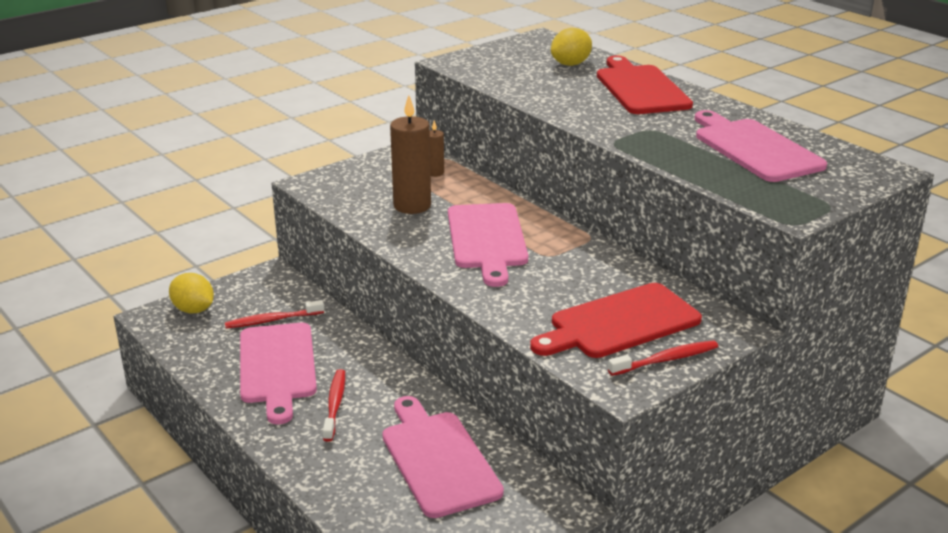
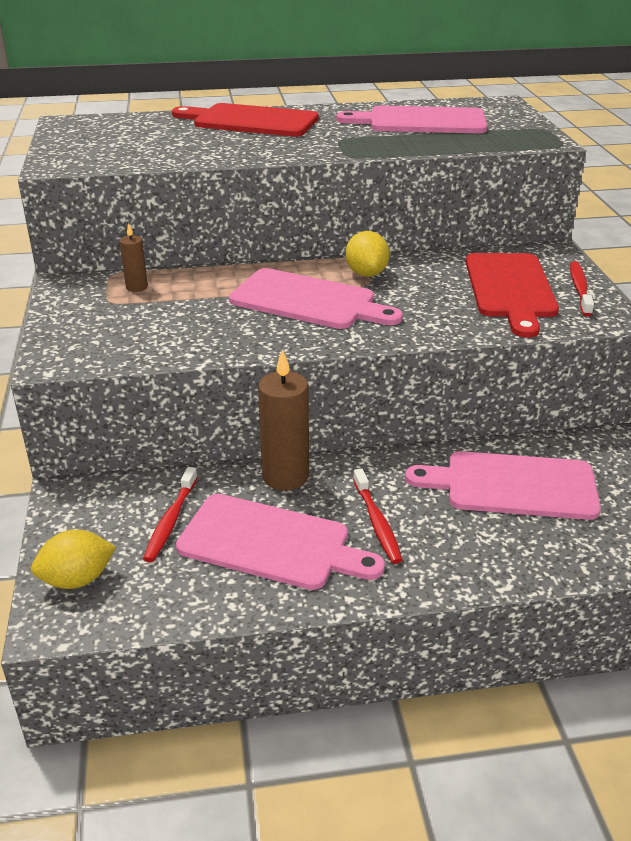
camera: 60 degrees left, 5 degrees up
red toothbrush [323,369,345,442] -> red toothbrush turned 135 degrees counterclockwise [353,469,403,564]
brown candle [390,95,431,214] -> brown candle moved to [258,349,309,491]
yellow lemon [551,28,592,66] -> yellow lemon moved to [345,231,390,277]

